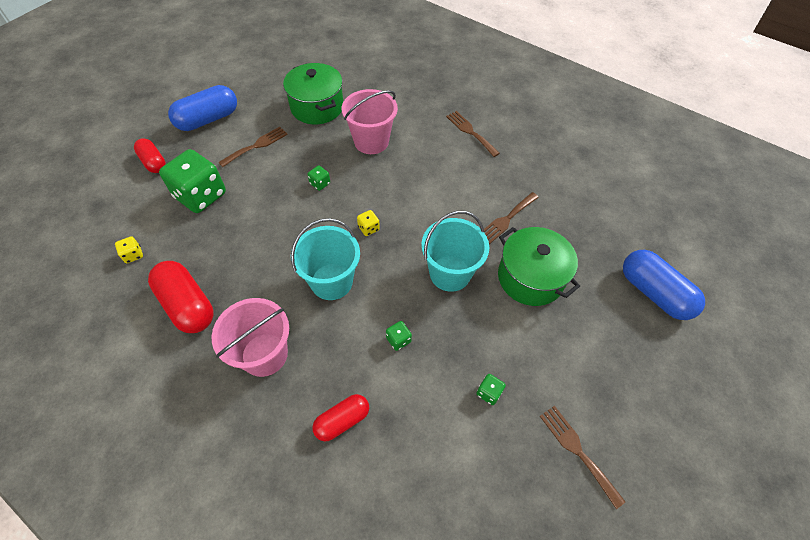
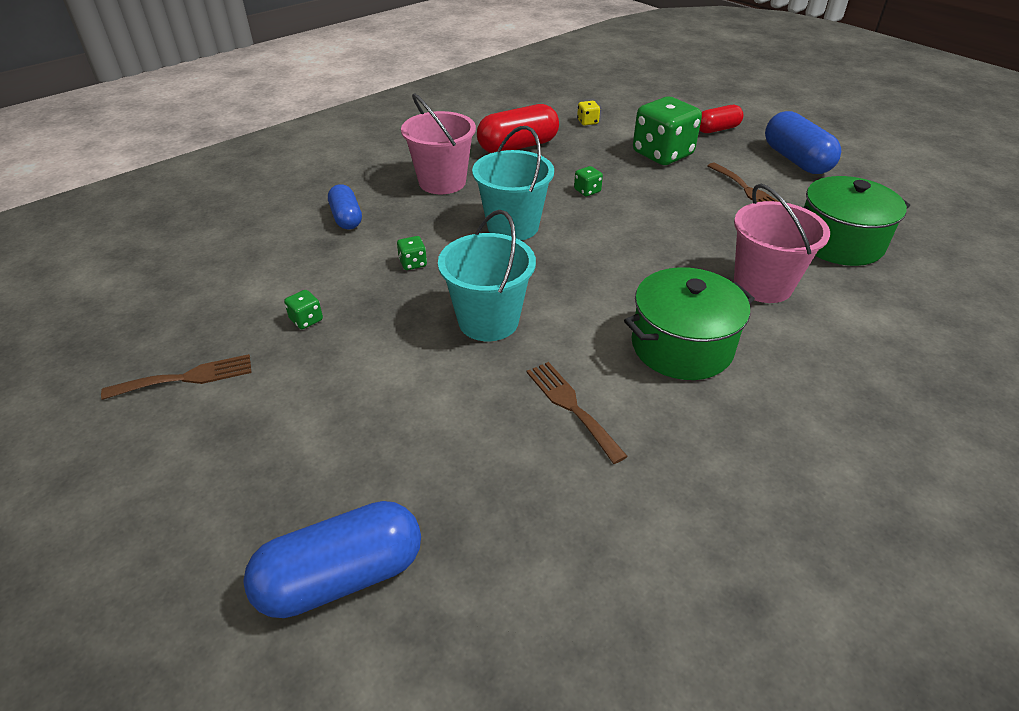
camera: 105 degrees right, 15 degrees down
green dice [307,166,330,191] -> green dice moved to [574,166,603,196]
red capsule [312,394,369,442] -> blue capsule [328,184,362,229]
yellow dice [357,210,380,236] -> none
brown fork [446,111,500,157] -> none
green pot [498,227,580,306] -> green pot moved to [624,267,755,380]

